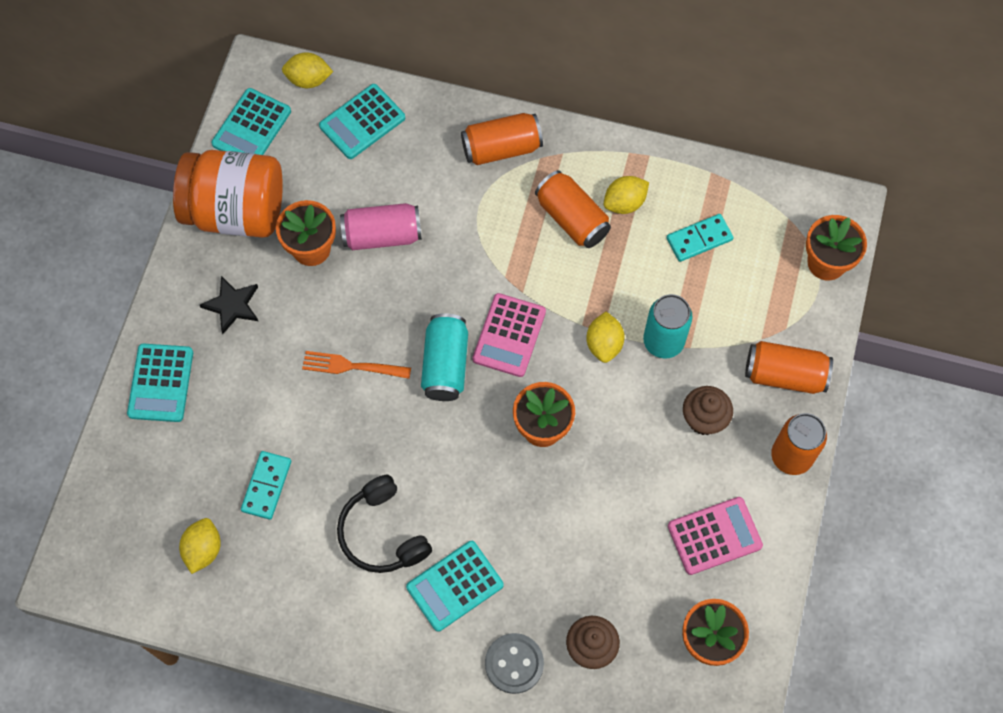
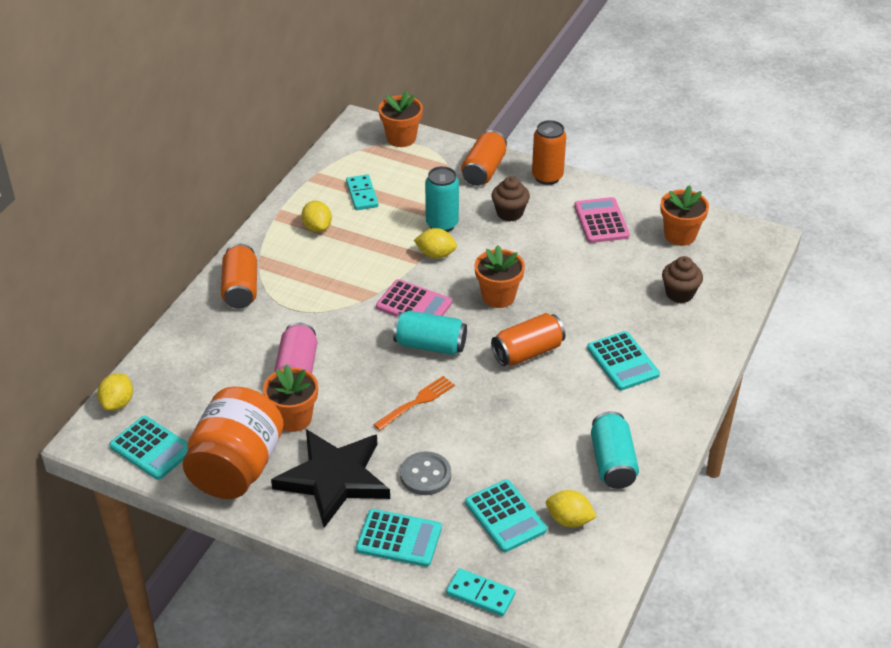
camera: 80 degrees left, 25 degrees down
black star [200,276,258,334] -> black star [271,429,390,528], size x2.05
turquoise domino [241,451,291,520] -> turquoise domino moved to [446,568,516,616]
orange fork [302,351,411,379] -> orange fork turned 150 degrees counterclockwise [373,376,455,430]
turquoise calculator [319,84,405,159] -> turquoise calculator moved to [465,479,547,552]
black headphones [337,475,432,573] -> none
grey button [485,633,544,694] -> grey button moved to [400,451,451,495]
orange can [535,170,611,248] -> orange can moved to [491,313,565,366]
none -> turquoise can [591,411,639,489]

